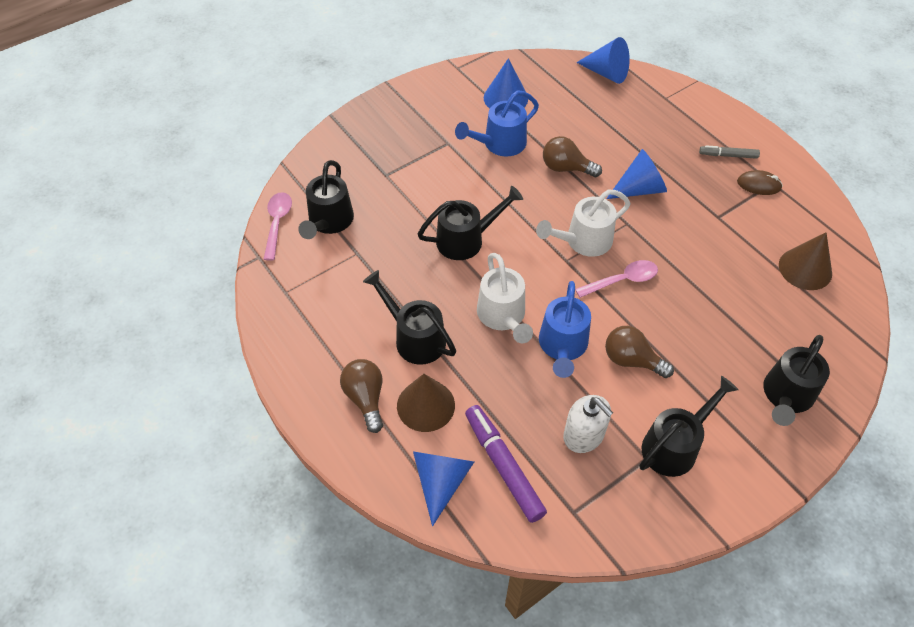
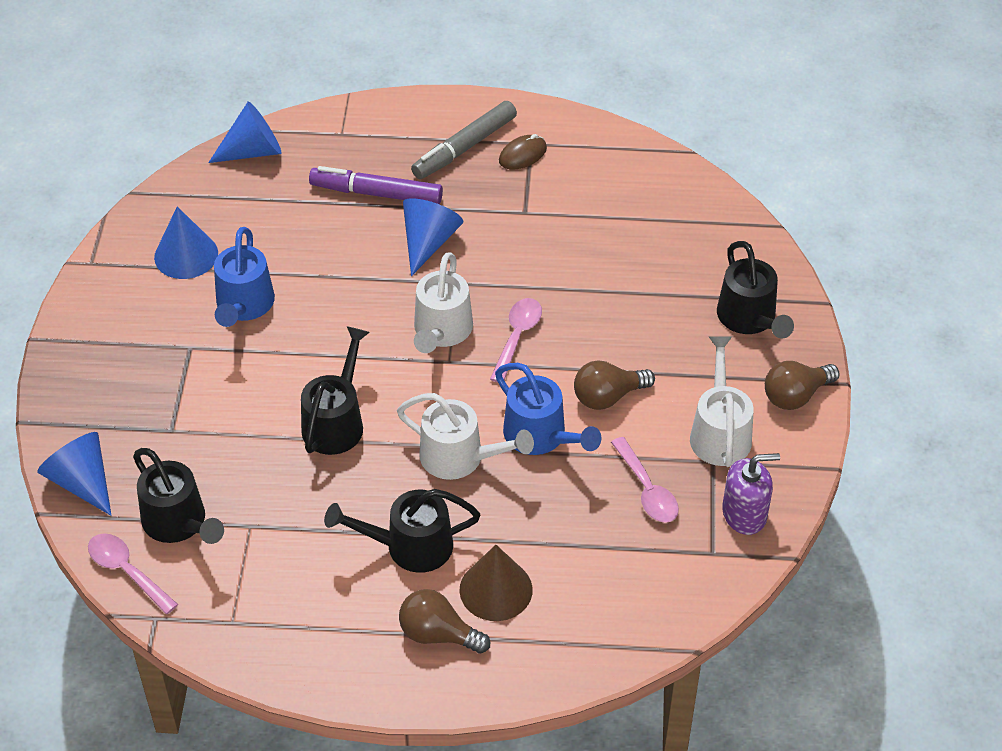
camera: 50 degrees left, 5 degrees down
blue cone [413,452,474,526] -> blue cone moved to [37,432,112,516]
purple marker [465,405,547,523] -> purple marker moved to [309,166,443,204]
brown light bulb [543,136,602,177] -> brown light bulb moved to [765,361,839,410]
white soap dispenser [563,395,613,453] -> pink spoon [611,437,679,523]
black watering can [640,376,739,477] -> white watering can [690,336,754,467]
grey marker [699,145,760,159] -> grey marker [411,101,517,179], size x1.76
brown cone [779,232,832,290] -> none
none -> purple soap dispenser [722,453,780,535]

